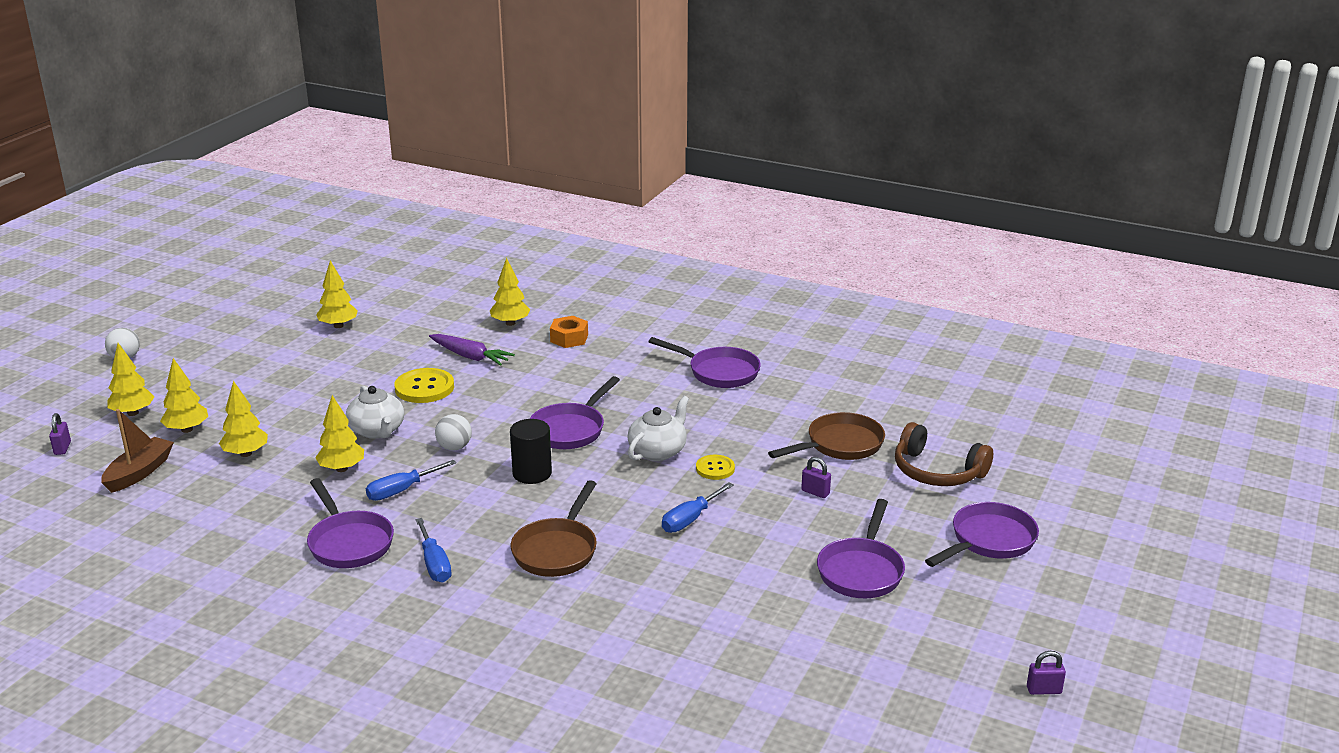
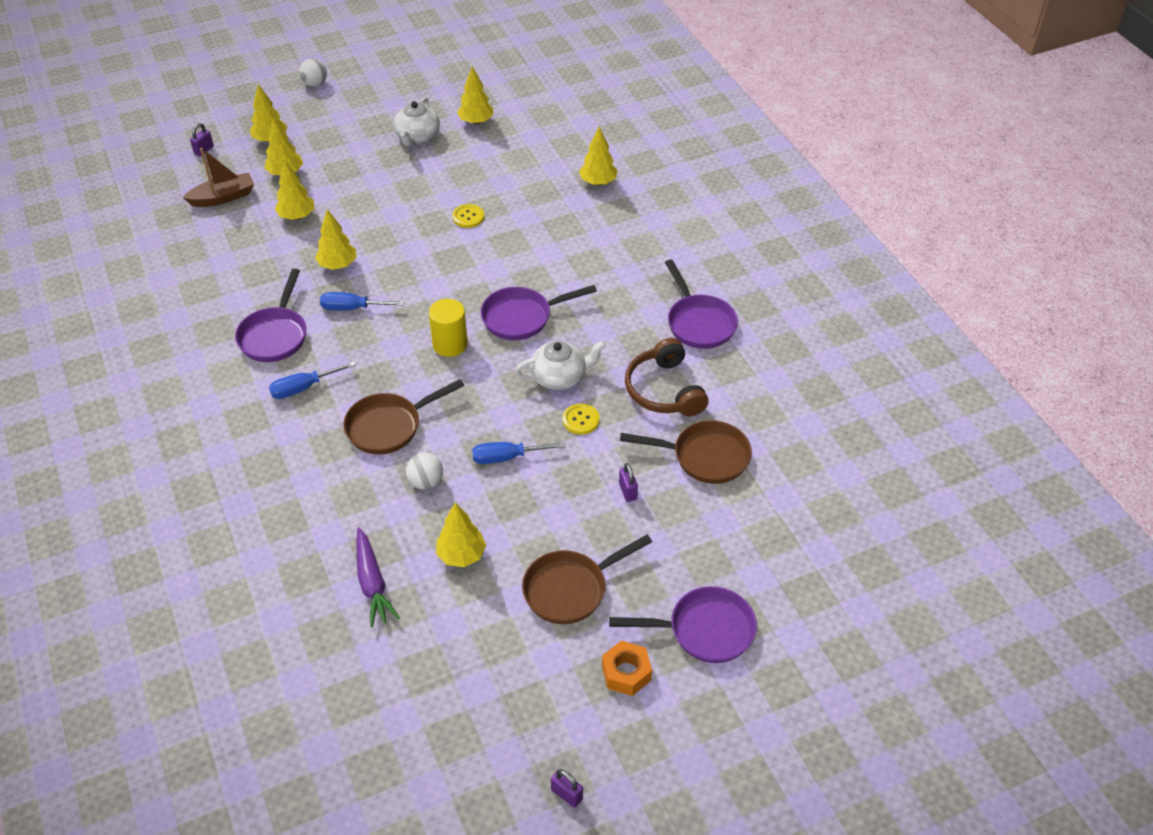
camera: 40 degrees right, 20 degrees up
white teapot [346,386,404,439] -> white teapot moved to [394,97,440,146]
yellow button [394,368,454,403] -> yellow button [452,204,484,228], size x0.60
blue screwdriver [415,518,452,583] -> blue screwdriver turned 45 degrees clockwise [269,361,356,399]
purple carrot [429,334,515,366] -> purple carrot moved to [356,527,400,627]
white ball [435,414,472,451] -> white ball moved to [406,453,443,490]
black cylinder [510,419,552,484] -> yellow cylinder [429,299,468,357]
orange nut [550,316,588,348] -> orange nut moved to [602,641,652,696]
purple pan [817,499,905,598] -> brown pan [522,534,652,624]
brown headphones [895,422,993,486] -> brown headphones moved to [625,338,709,416]
none -> yellow tree [436,503,486,567]

